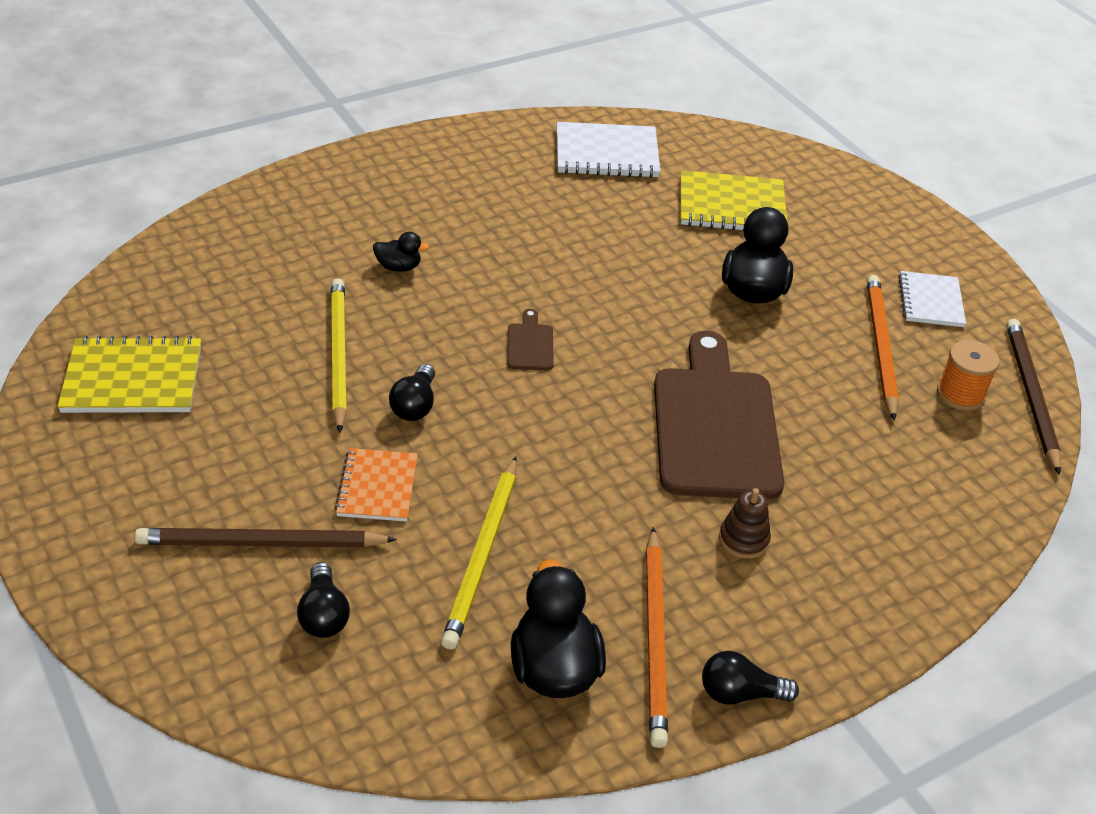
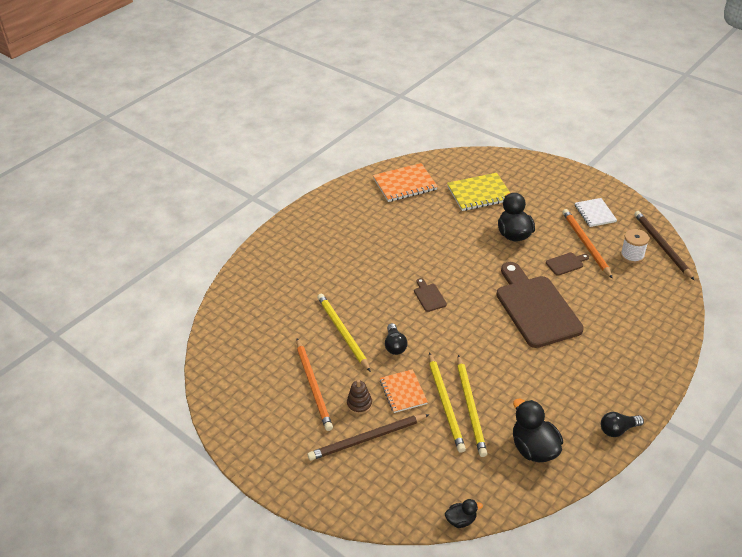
camera: 15 degrees left, 0 degrees up
yellow notebook [57,336,201,413] -> none
black light bulb [297,562,350,638] -> none
black duck [373,232,429,272] -> black duck moved to [445,499,483,528]
white notebook [557,122,661,178] -> orange notebook [373,163,438,202]
orange pencil [646,527,668,748] -> orange pencil moved to [296,338,333,431]
brown stacking toy [719,488,771,559] -> brown stacking toy moved to [347,380,372,414]
orange spool [937,340,1000,411] -> white spool [621,229,649,263]
none -> yellow pencil [429,353,466,453]
none -> brown cutting board [546,253,589,275]

